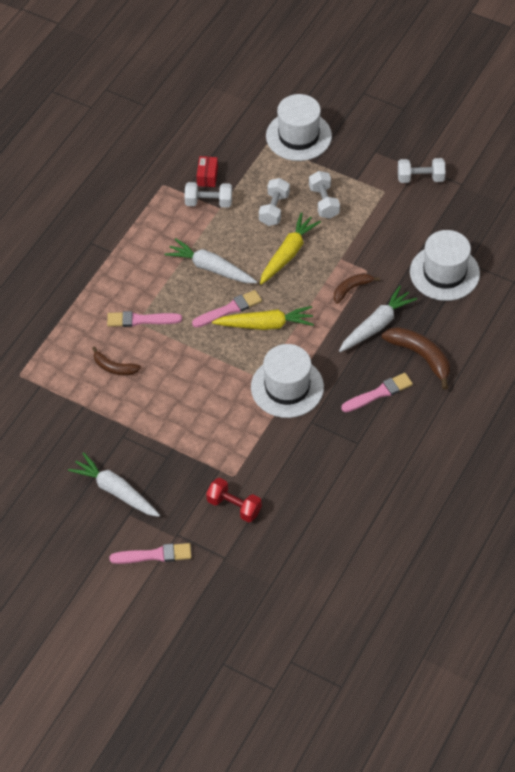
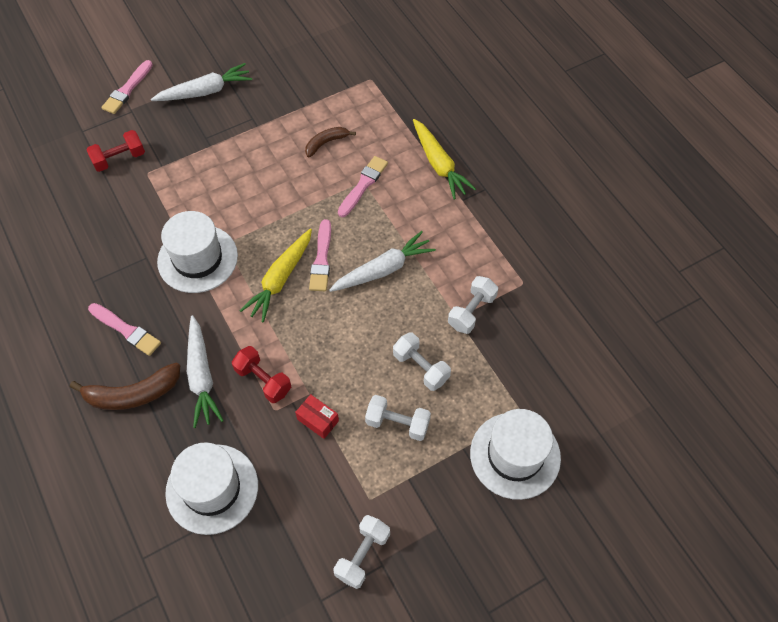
camera: 120 degrees right, 5 degrees up
red box [197,156,218,187] -> red box moved to [295,394,339,439]
yellow carrot [260,212,321,285] -> yellow carrot moved to [413,119,476,199]
brown banana [334,273,380,304] -> red dumbbell [232,346,291,403]
pink brush [341,373,413,412] -> pink brush turned 60 degrees counterclockwise [88,303,161,356]

